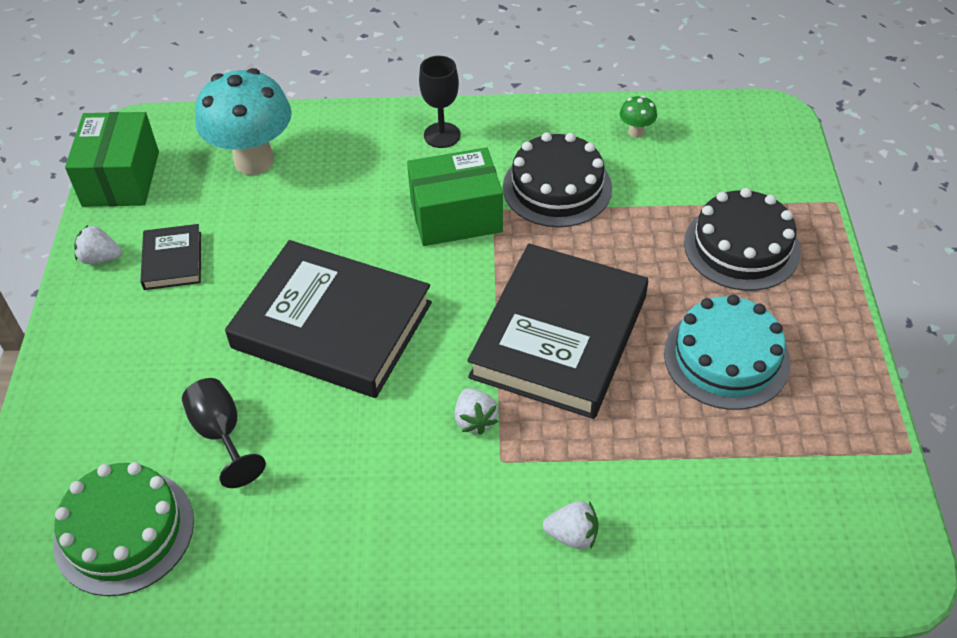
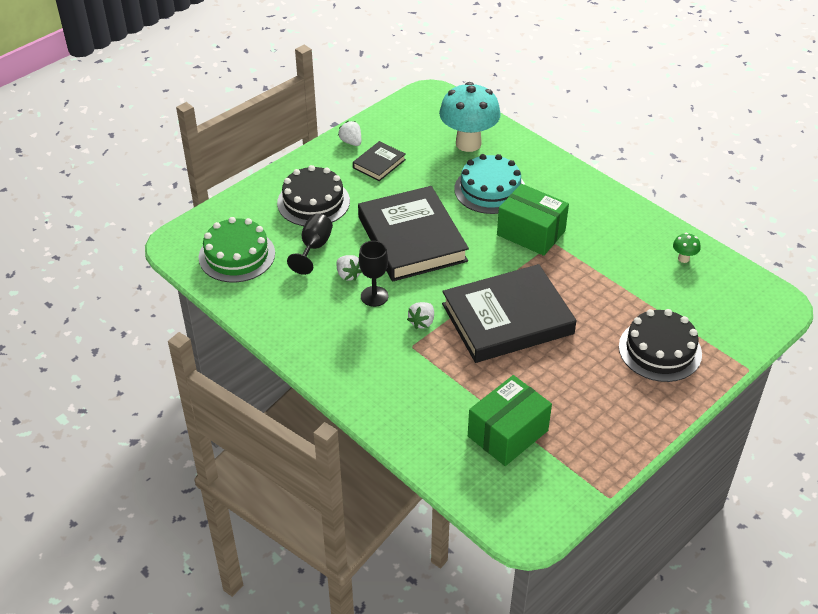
camera: 45 degrees right, 5 degrees down
green box [65,112,159,207] -> green box moved to [468,375,552,466]
black goblet [419,56,461,148] -> black goblet moved to [359,241,388,307]
black cake [503,132,612,227] -> black cake moved to [277,165,350,226]
white strawberry [543,501,599,549] -> white strawberry moved to [337,255,362,281]
turquoise cake [664,294,791,410] -> turquoise cake moved to [454,154,525,214]

